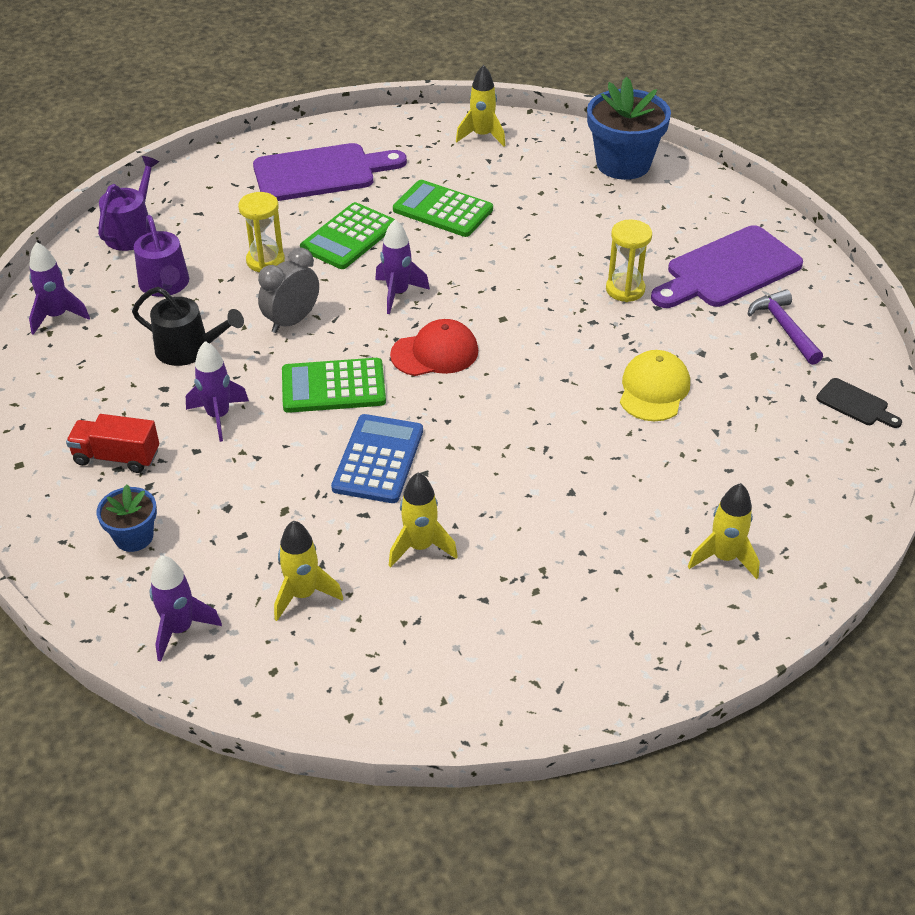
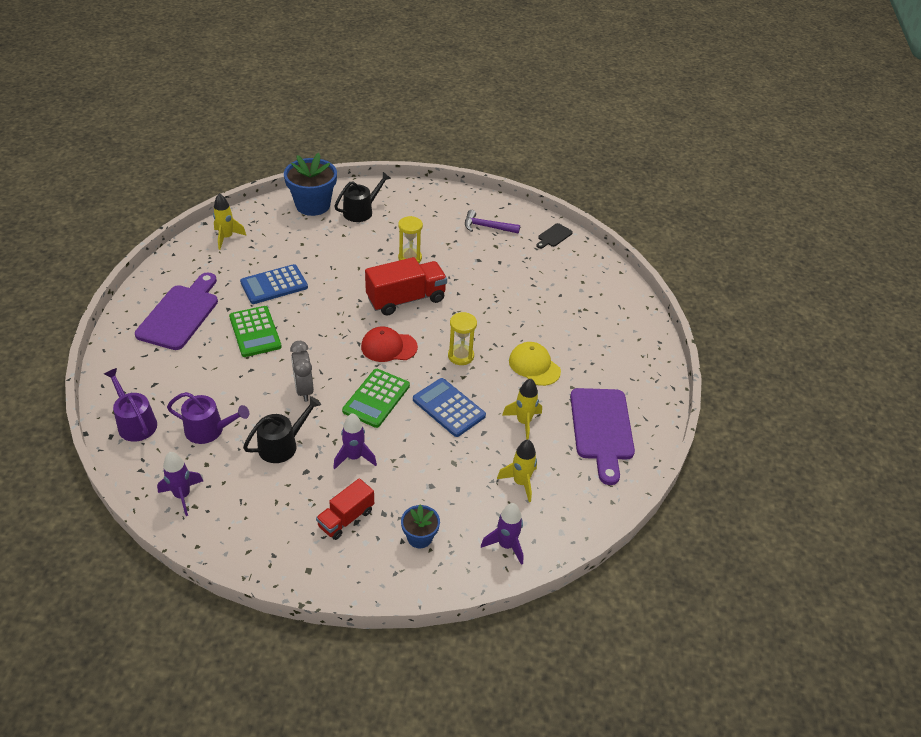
camera: 60 degrees left, 0 degrees up
yellow hourglass [238,192,285,272] -> yellow hourglass moved to [448,312,477,365]
purple rocket [375,220,430,314] -> none
red cap [390,319,478,376] -> red cap turned 105 degrees counterclockwise [361,326,418,362]
green calculator [393,180,493,237] -> blue calculator [240,264,308,304]
yellow cap [620,350,690,421] -> yellow cap moved to [509,342,561,386]
purple cutting board [651,225,803,308] -> purple cutting board moved to [570,388,635,485]
yellow rocket [688,483,760,579] -> none
black cutting board [816,378,902,428] -> black cutting board turned 150 degrees clockwise [536,223,573,249]
none -> black watering can [334,172,391,222]
none -> red truck [365,257,447,315]

